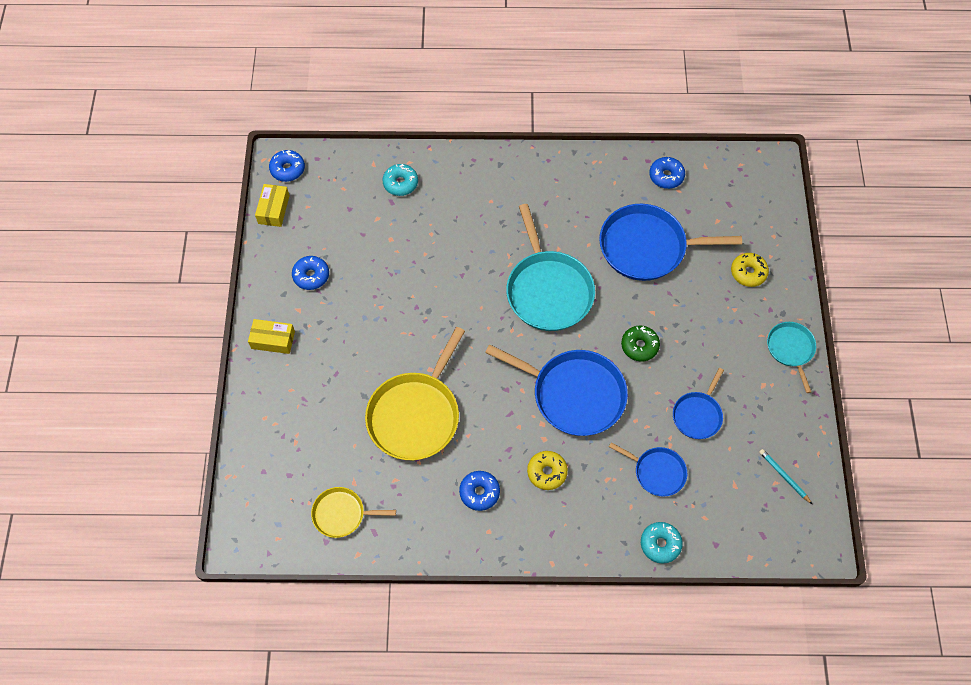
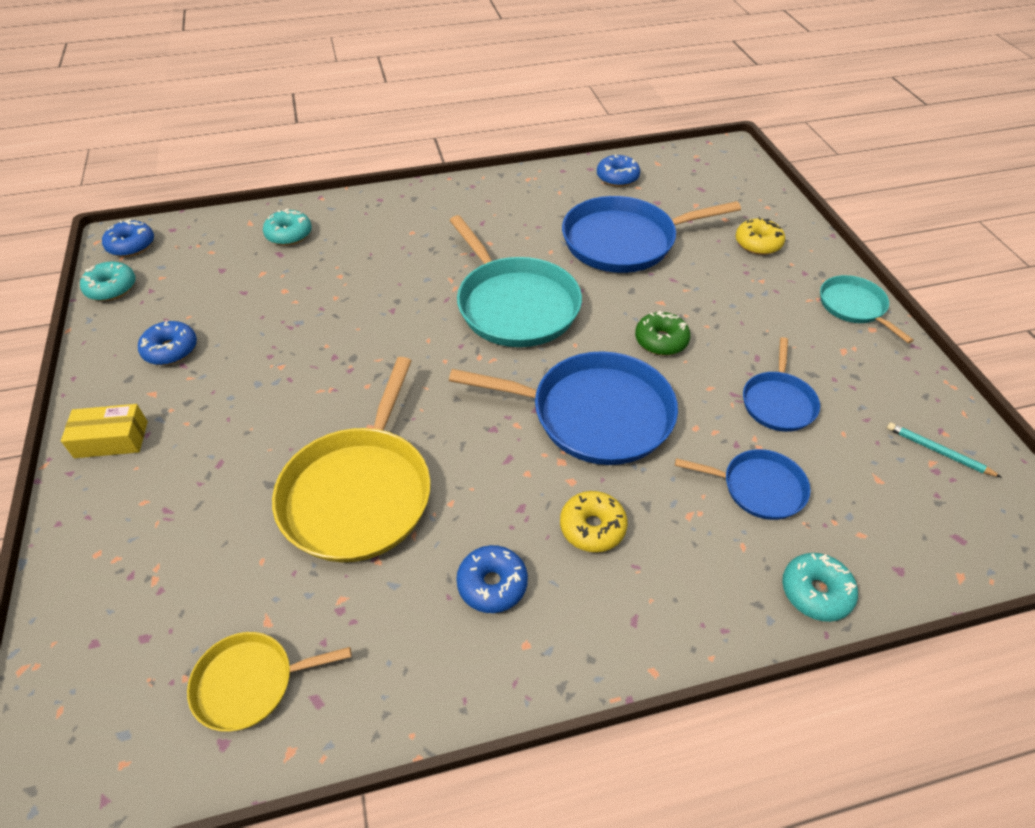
camera: 15 degrees left, 15 degrees down
yellow box [255,184,290,227] -> turquoise donut [80,261,136,301]

